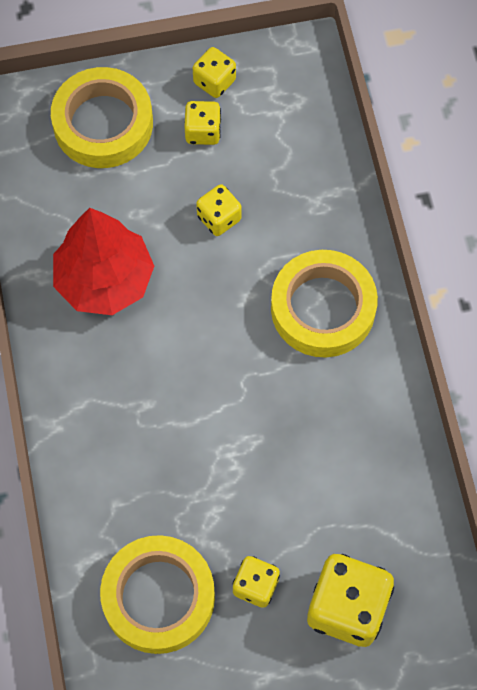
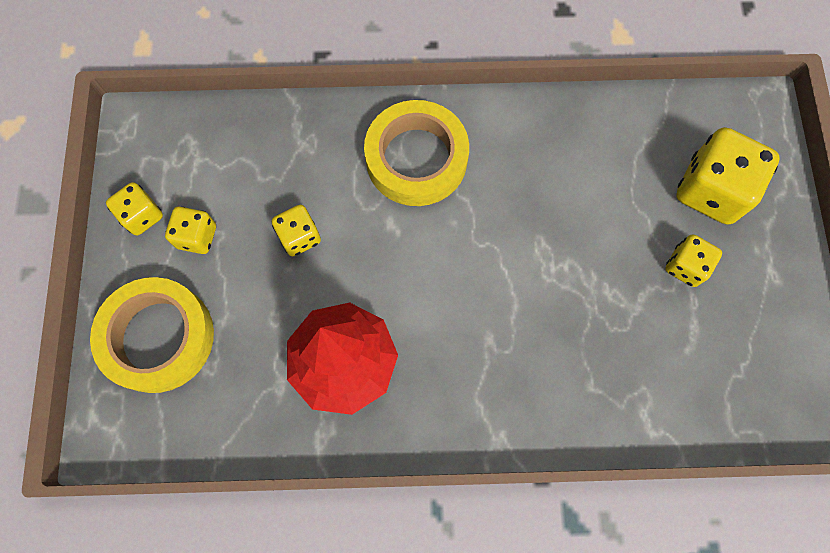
camera: 80 degrees left, 5 degrees up
yellow tape [100,535,215,654] -> none

